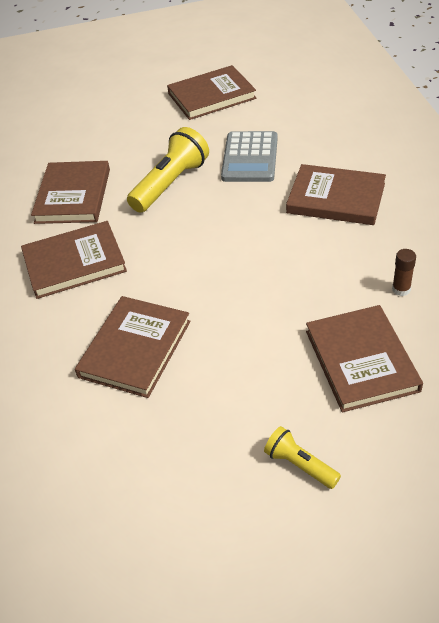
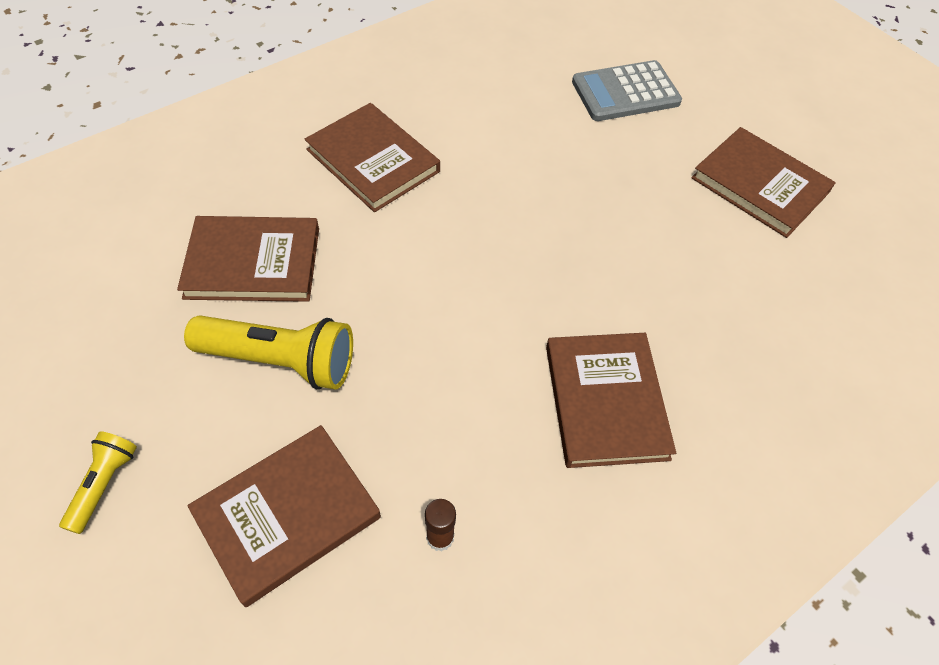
camera: 60 degrees right, 10 degrees up
brown book [31,161,110,224] -> none
yellow flashlight [127,127,209,213] -> yellow flashlight moved to [184,315,353,389]
grey calculator [221,131,278,182] -> grey calculator moved to [572,60,682,121]

